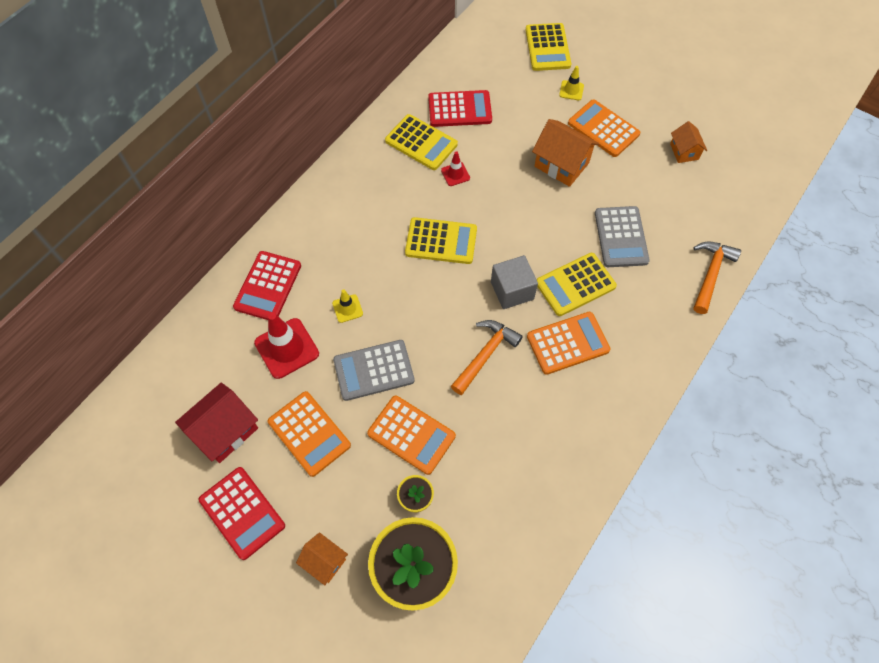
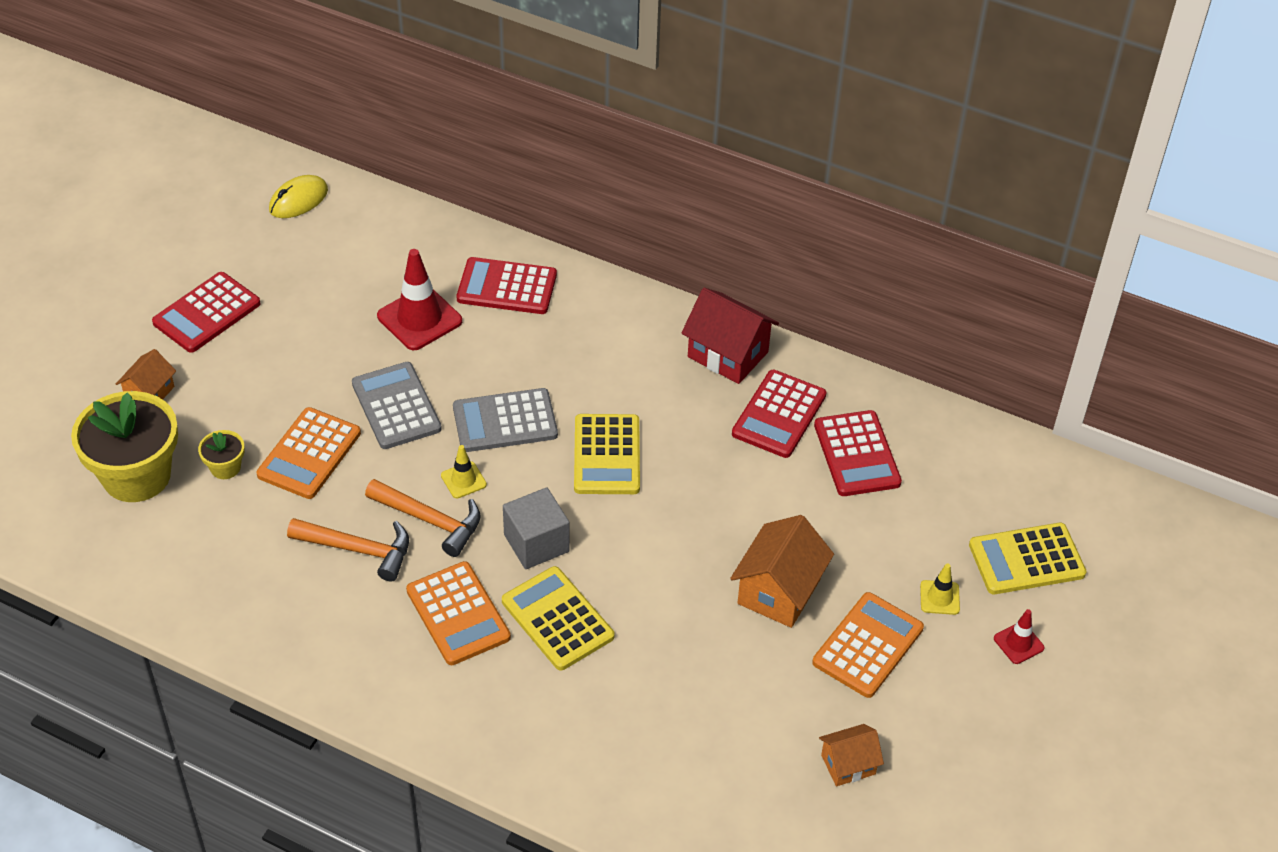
camera: 80 degrees right, 15 degrees down
red house [175,383,258,463] -> red house moved to [681,288,779,384]
orange calculator [268,391,351,477] -> none
yellow traffic cone [332,290,363,323] -> yellow traffic cone moved to [441,445,487,498]
yellow calculator [385,114,458,170] -> red calculator [732,370,826,458]
red traffic cone [441,151,470,186] -> red traffic cone moved to [994,609,1044,664]
grey calculator [595,206,650,267] -> grey calculator moved to [453,388,558,452]
orange hammer [693,242,741,314] -> orange hammer moved to [287,518,409,582]
none -> yellow mouse [269,175,328,218]

